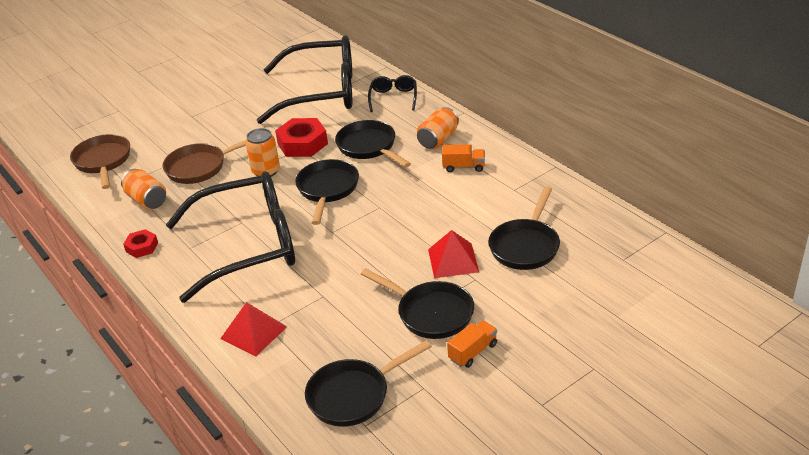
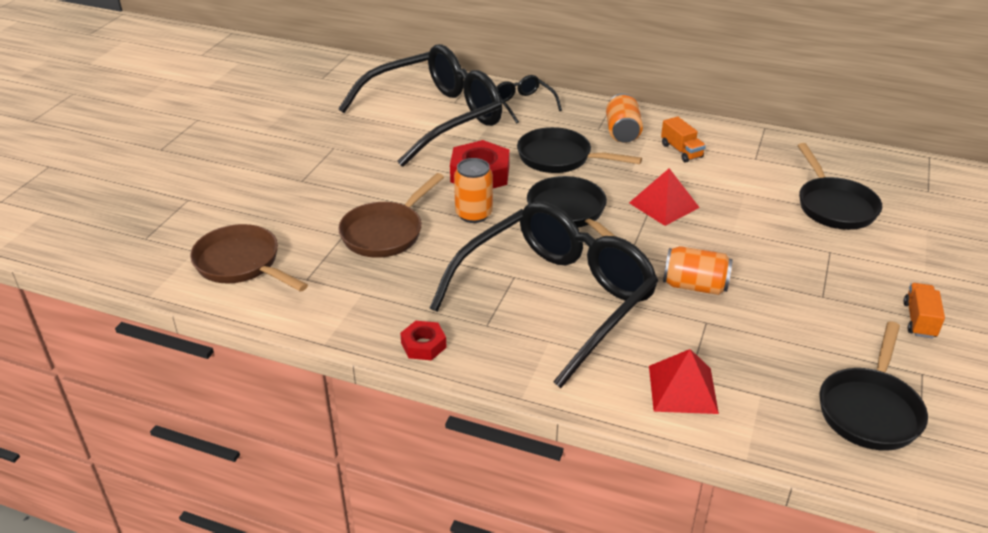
camera: 35 degrees left, 0 degrees up
orange can [121,169,166,210] -> orange can moved to [663,246,733,295]
black pan [361,268,474,339] -> none
red pyramid [428,230,479,278] -> red pyramid moved to [629,168,700,226]
orange truck [442,144,485,172] -> orange truck turned 90 degrees clockwise [661,116,706,163]

